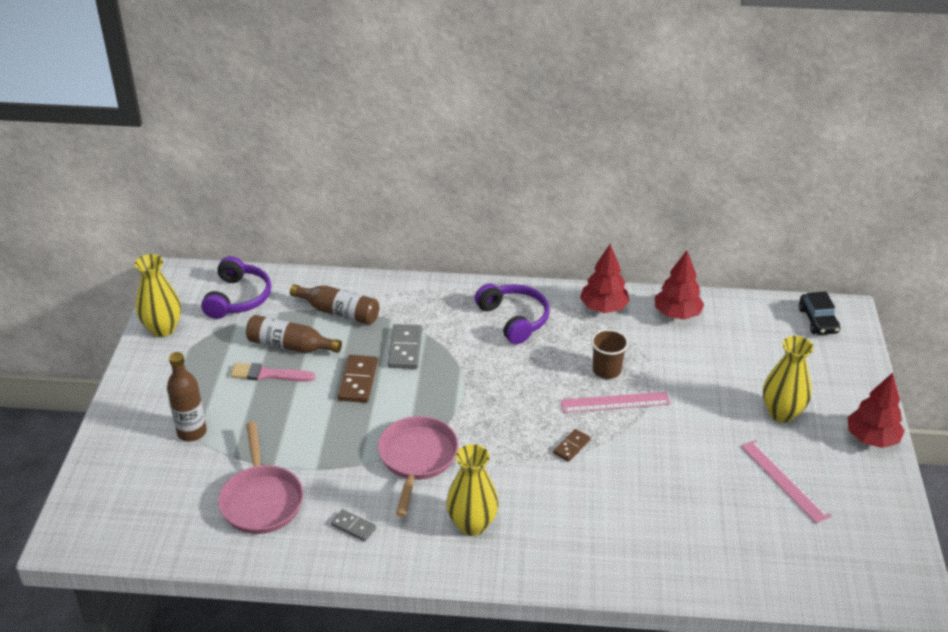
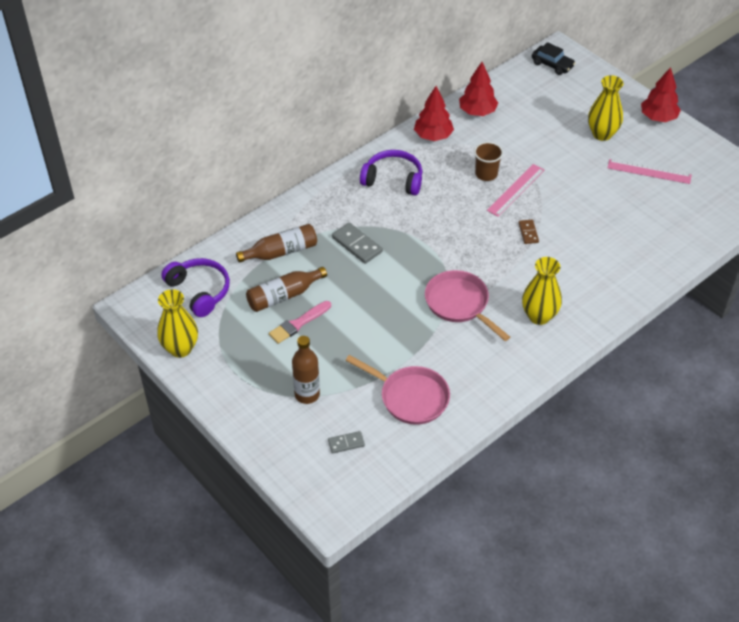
camera: 45 degrees left, 10 degrees up
grey domino [331,509,376,542] -> grey domino moved to [328,431,365,454]
brown domino [338,355,378,403] -> none

